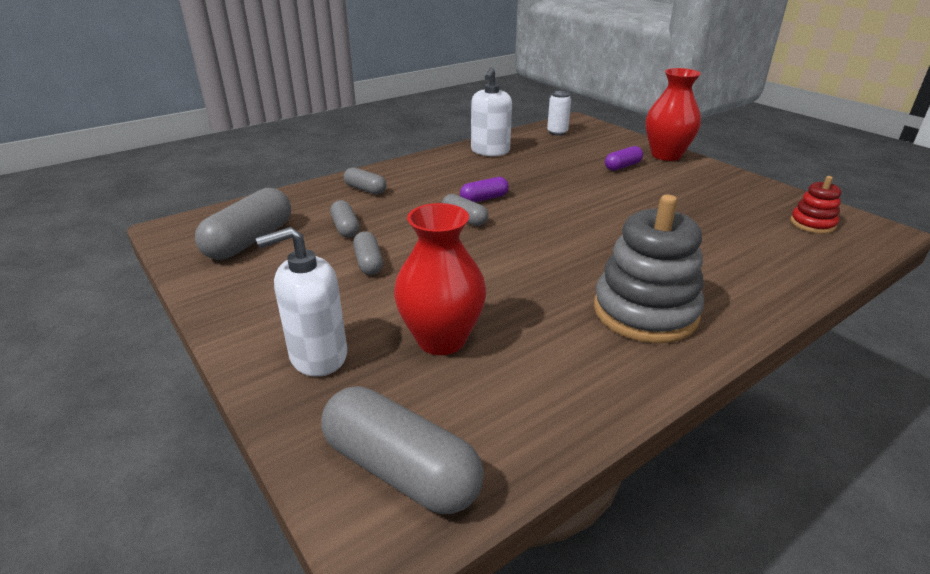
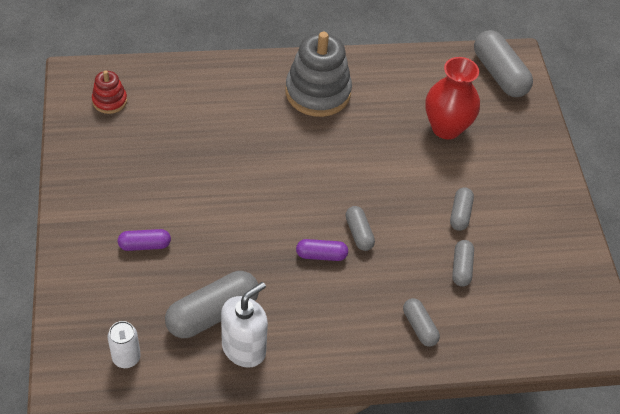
camera: 155 degrees left, 20 degrees up
grey capsule [195,188,291,260] -> grey capsule moved to [165,271,259,338]
white soap dispenser [256,227,347,377] -> none
red vase [646,68,701,161] -> none

